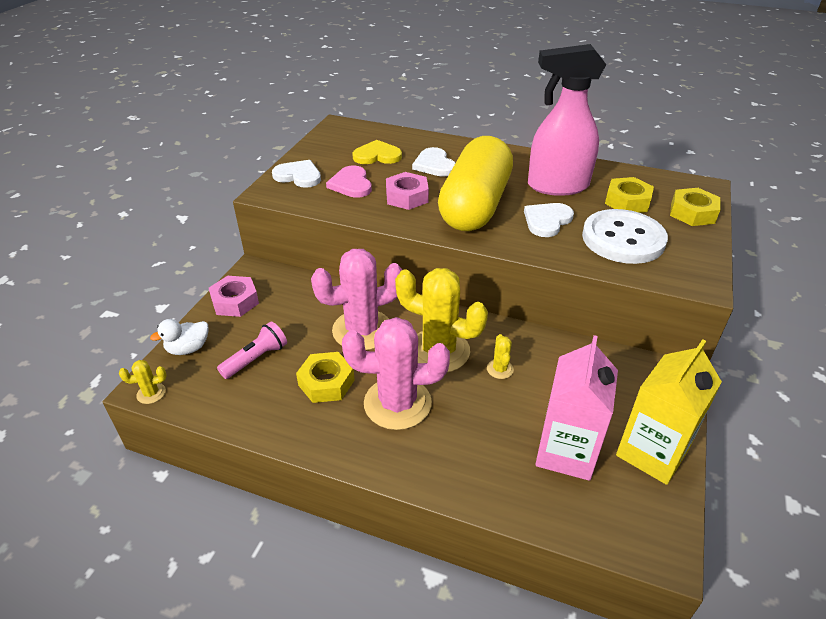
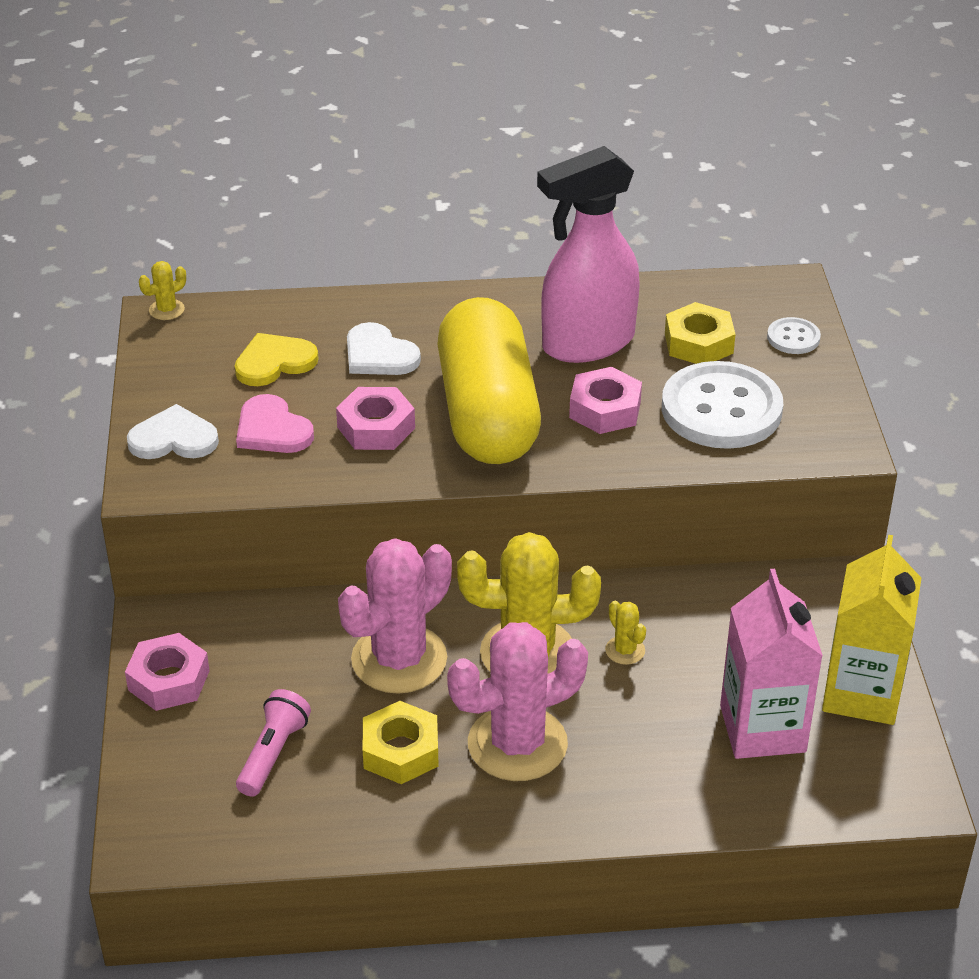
camera: 25 degrees left, 0 degrees up
yellow cactus [119,360,166,404] -> yellow cactus moved to [139,261,186,320]
white duck [150,319,209,355] -> none
white heart [524,203,574,237] -> pink nut [569,367,642,434]
yellow nut [670,188,720,226] -> white button [767,317,821,354]

